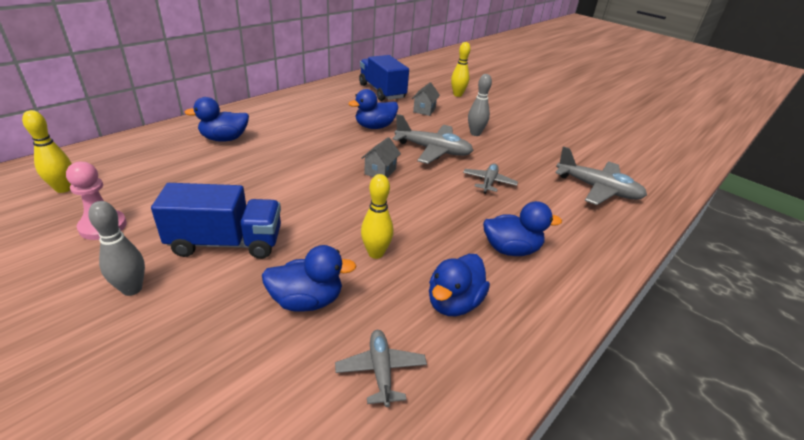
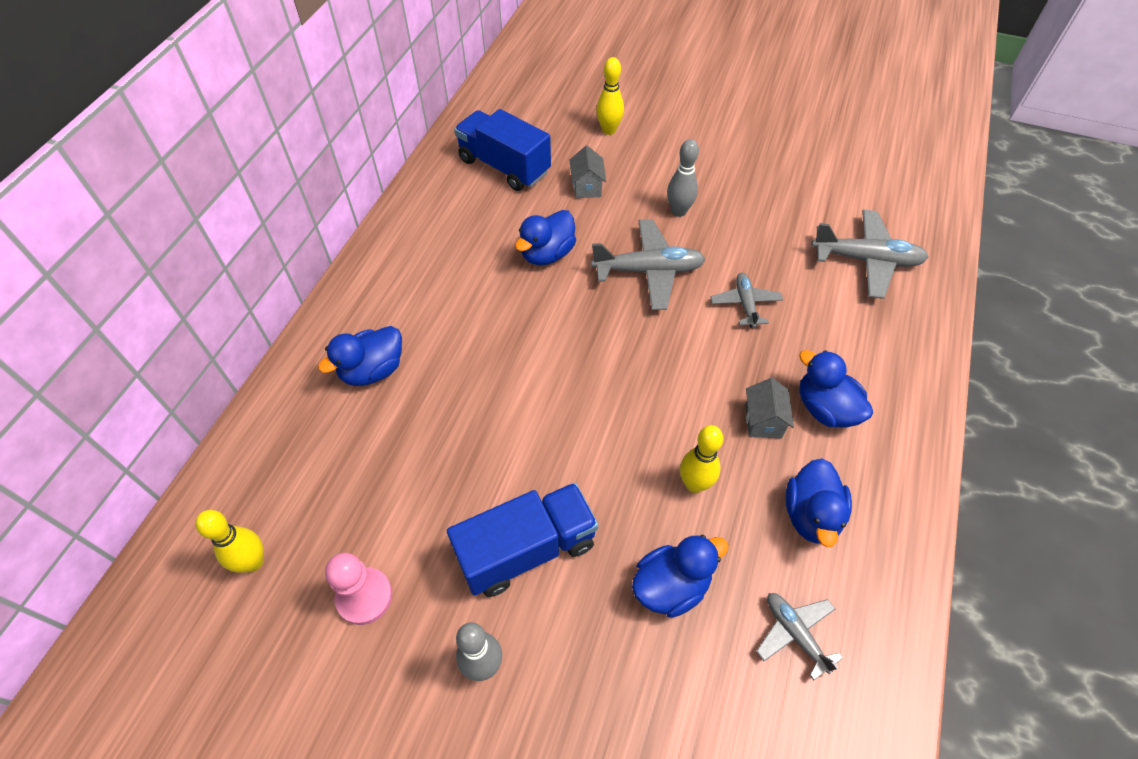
camera: 20 degrees left, 20 degrees up
grey house [361,137,401,178] -> grey house moved to [745,378,794,438]
blue duck [483,201,562,256] -> blue duck turned 105 degrees counterclockwise [799,350,873,428]

